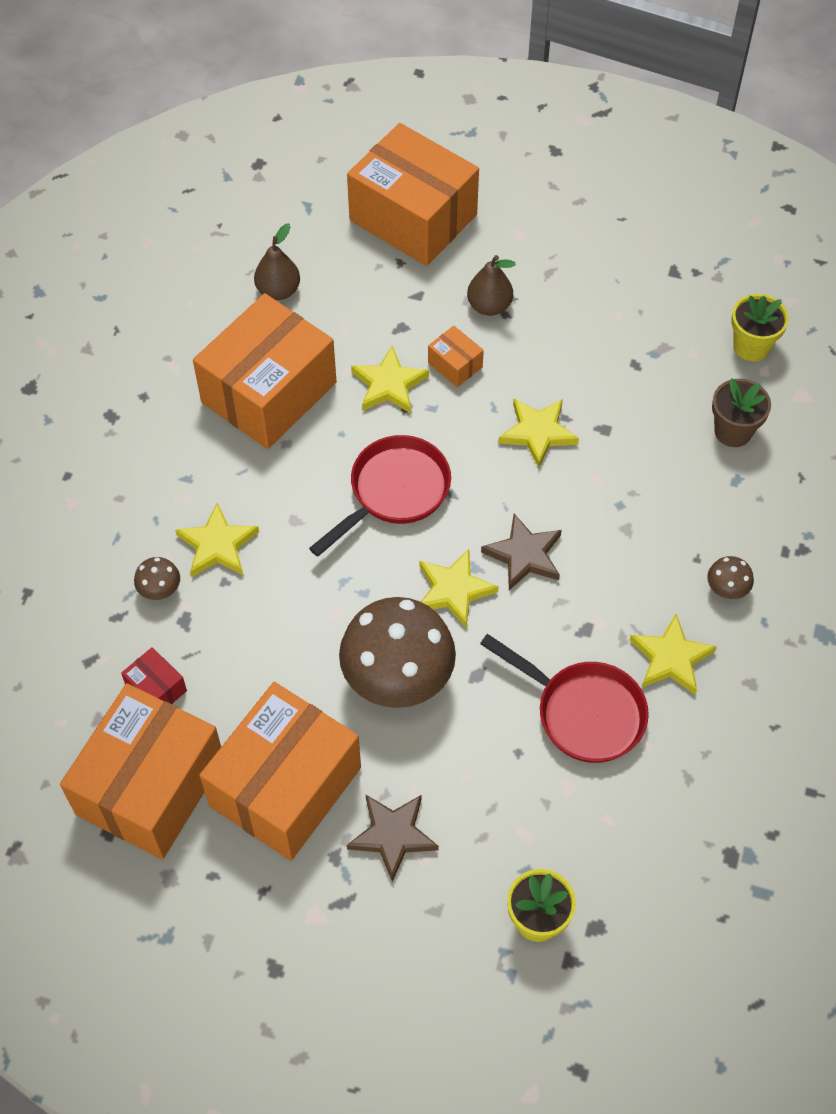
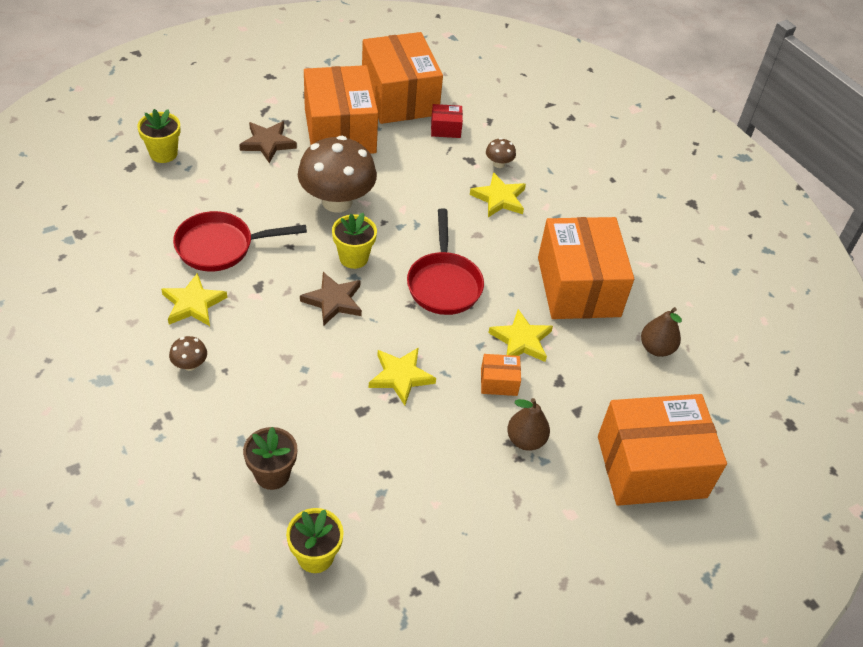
camera: 130 degrees right, 10 degrees down
yellow star [419,549,499,628] -> yellow flower pot [332,213,377,269]

